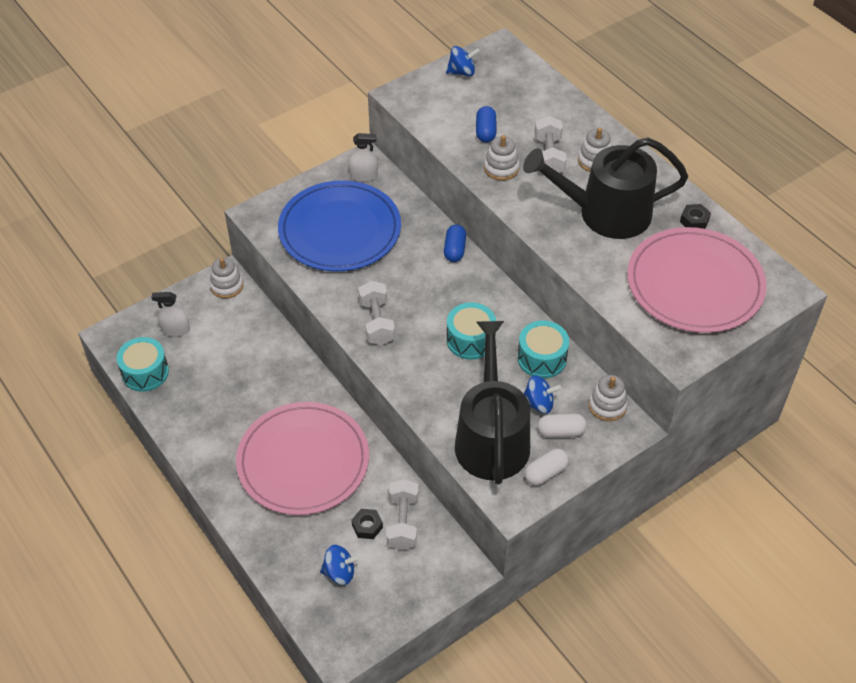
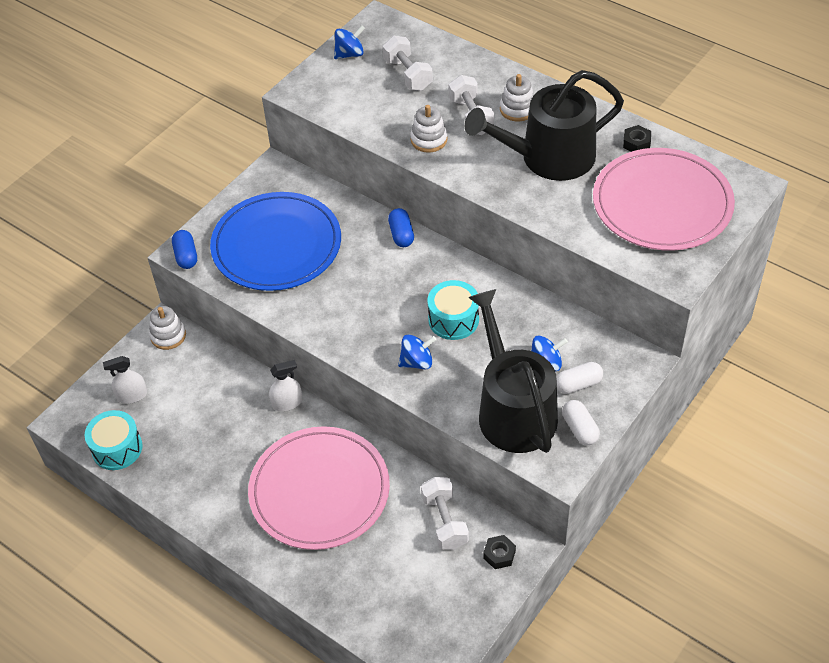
camera: 15 degrees left, 0 degrees up
blue spinning top [320,545,359,585] -> blue spinning top moved to [398,334,437,369]
white spray bottle [349,133,378,182] -> white spray bottle moved to [269,360,302,411]
black nut [352,509,383,539] -> black nut moved to [483,535,516,569]
white dumbbell [358,281,395,345] -> white dumbbell moved to [383,36,433,91]
blue capsule [476,106,496,143] -> blue capsule moved to [172,230,197,269]
turquoise drum [517,320,569,378] -> none
white capsule [524,449,569,486] -> white capsule turned 60 degrees counterclockwise [562,400,600,445]
white stacking toy [589,375,628,421] -> none

